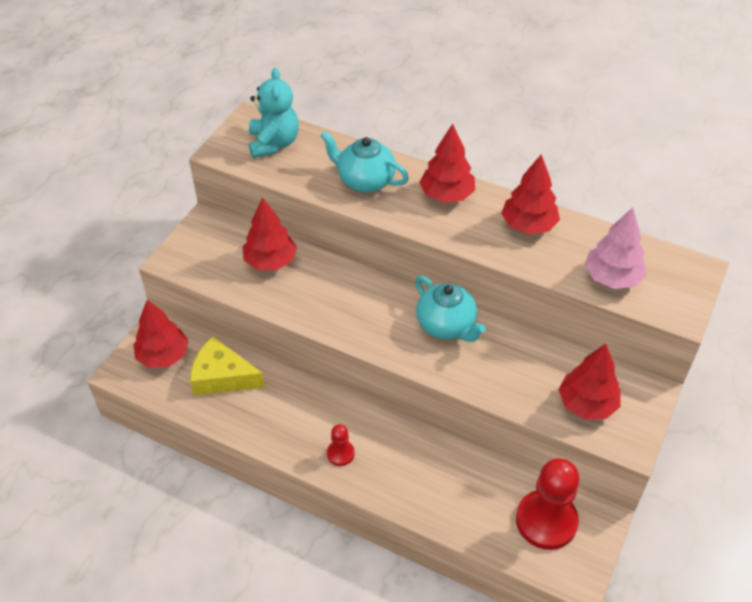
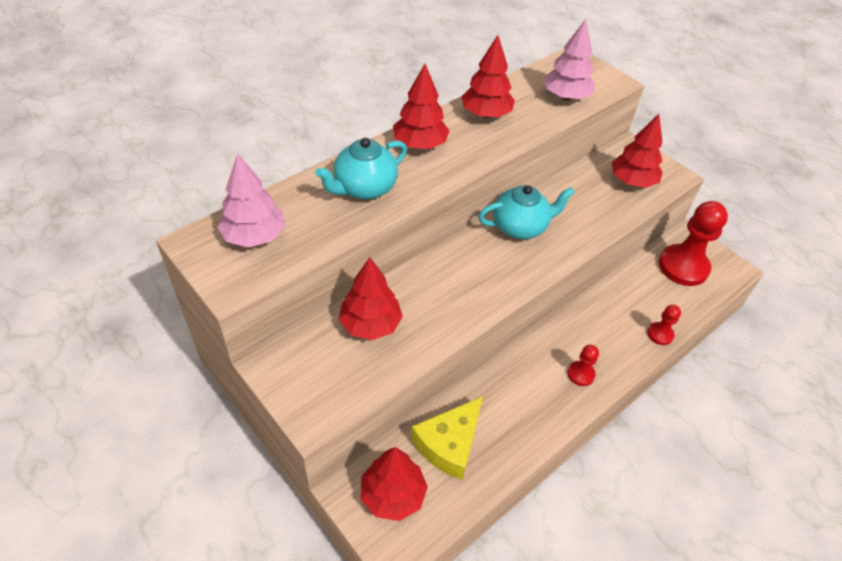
camera: 70 degrees left, 0 degrees up
turquoise teddy bear [249,68,299,158] -> pink tree [217,153,285,248]
none -> red pawn [647,305,681,345]

